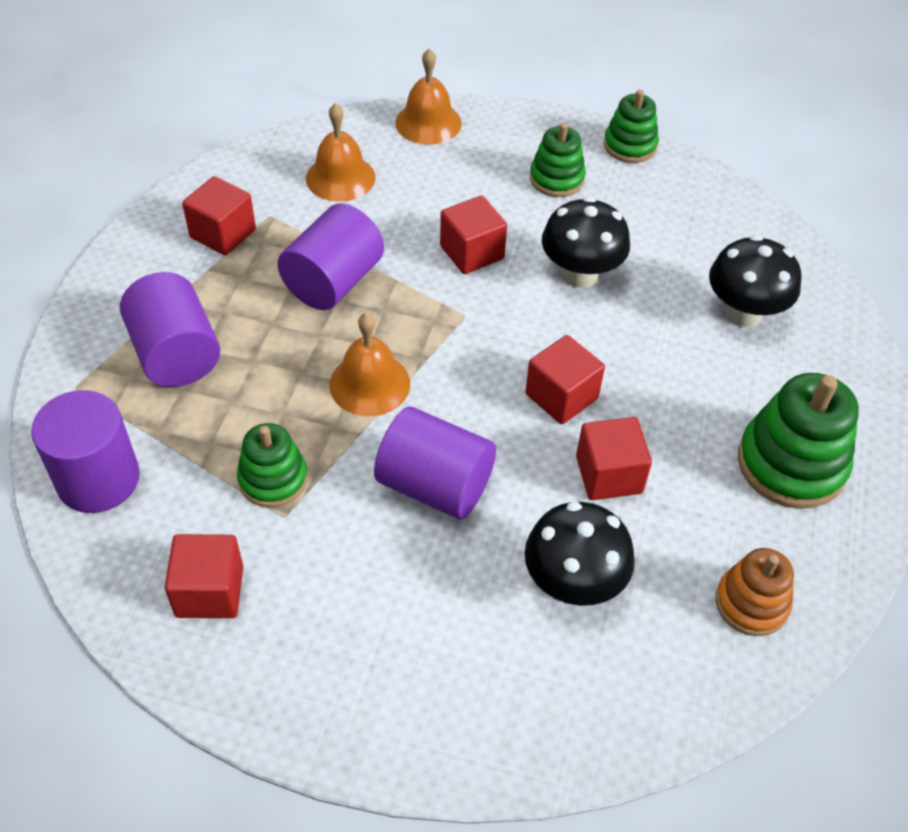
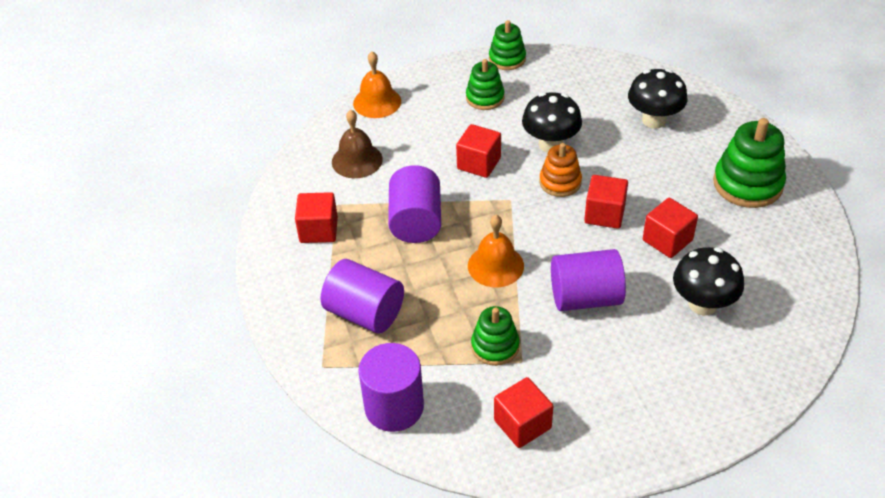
camera: 30 degrees left, 5 degrees down
orange bell [306,103,375,202] -> brown bell [332,109,383,178]
orange stacking toy [715,548,794,636] -> orange stacking toy moved to [539,143,582,197]

